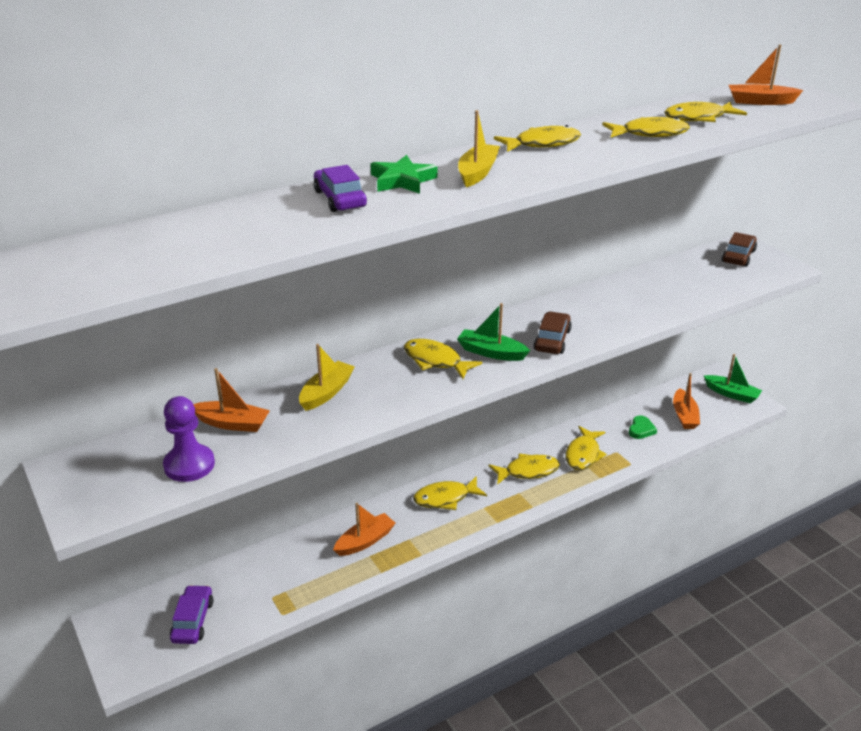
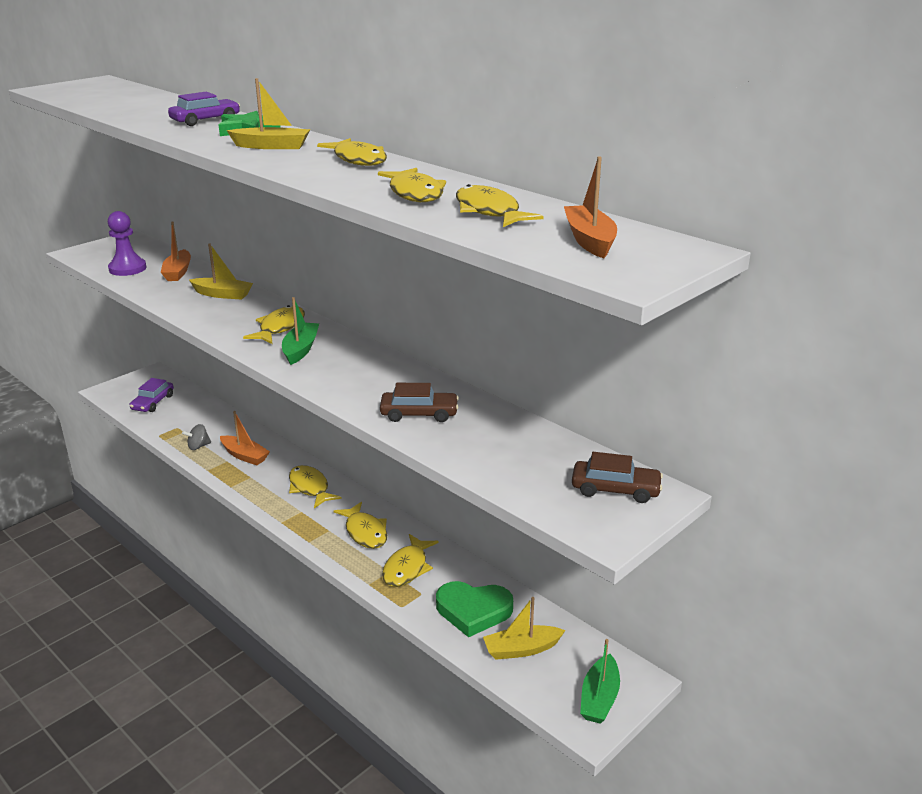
camera: 75 degrees right, 5 degrees down
purple car [170,585,213,644] -> purple car turned 120 degrees clockwise [130,378,174,412]
brown car [533,311,572,354] -> brown car moved to [380,383,459,422]
yellow fish [565,426,607,470] -> yellow fish turned 75 degrees counterclockwise [382,534,439,587]
green heart [629,415,657,439] -> green heart [436,581,513,637], size x1.87
orange boat [673,373,700,429] -> yellow boat [483,597,566,660]
none -> grey spinning top [182,424,211,450]

